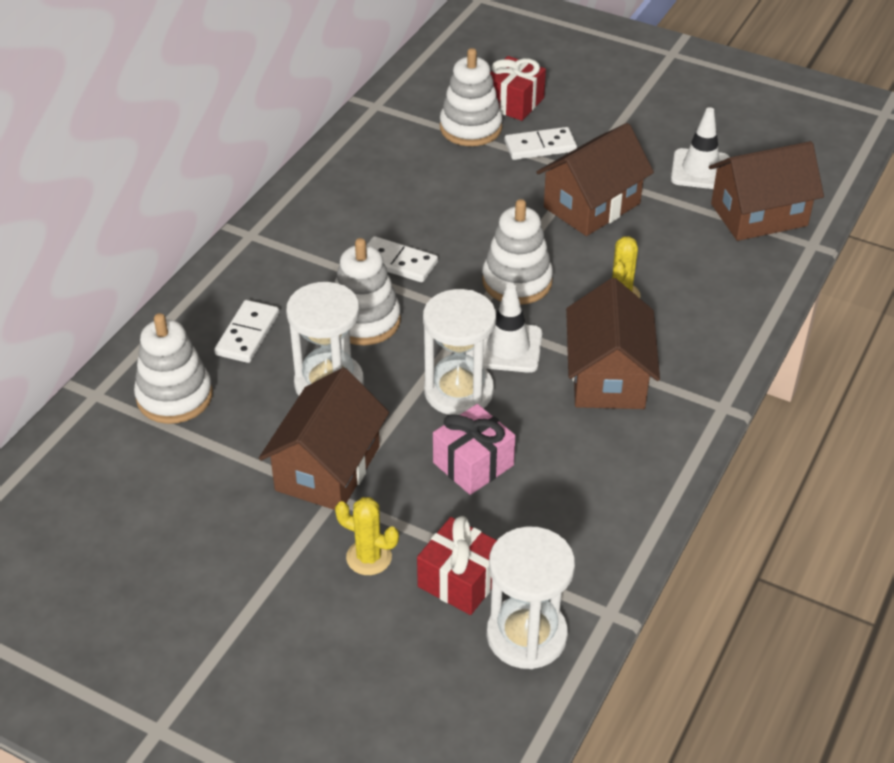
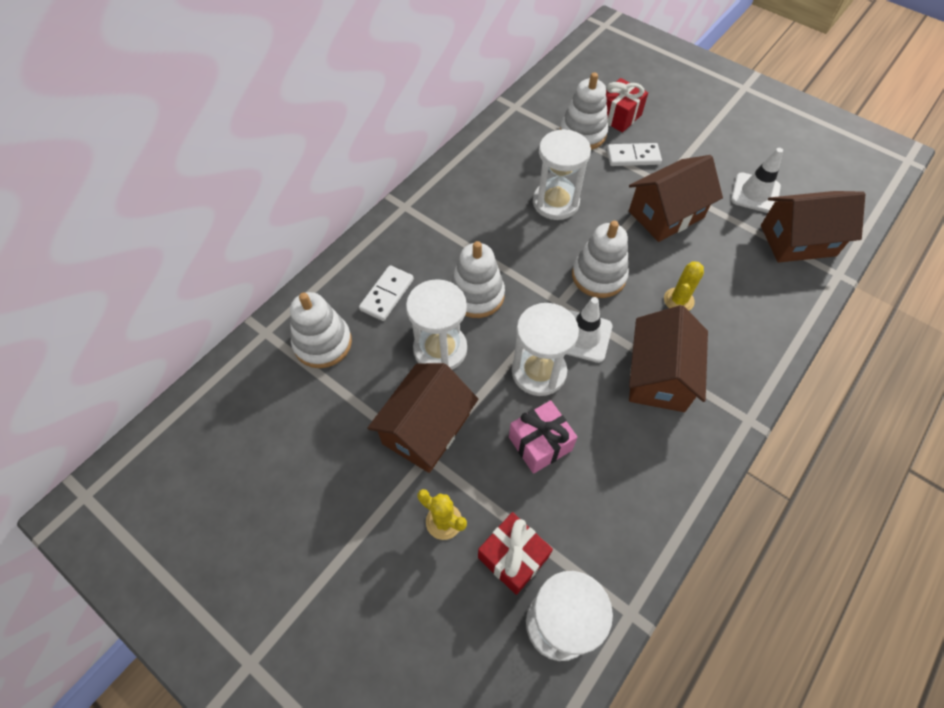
camera: 10 degrees right, 15 degrees up
white domino [367,236,438,283] -> none
none -> white hourglass [533,129,591,220]

